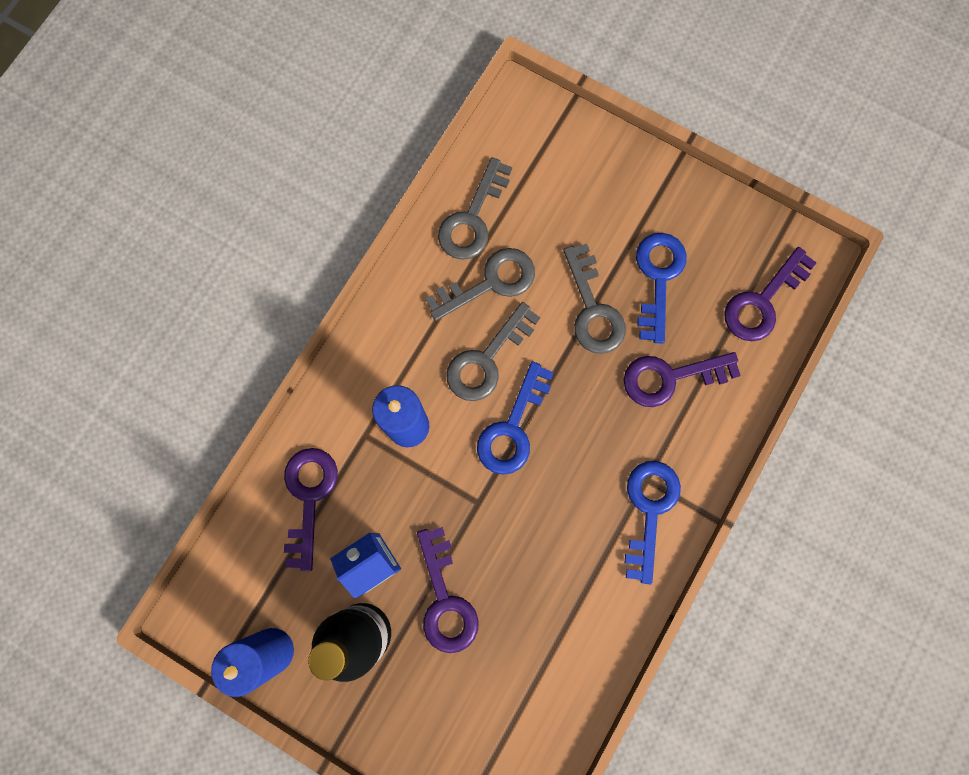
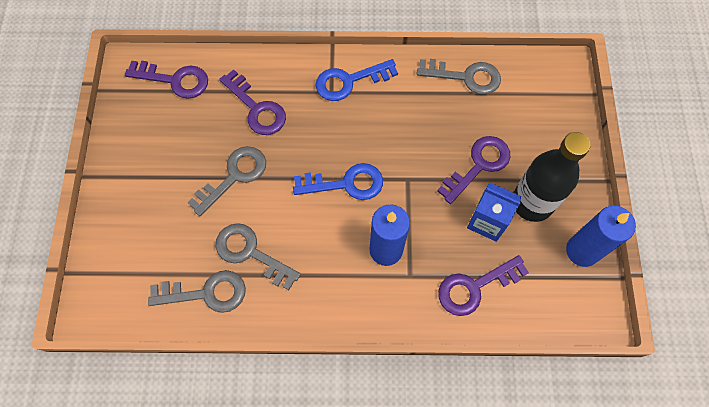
camera: 120 degrees left, 10 degrees down
grey key [446,302,540,401] -> grey key moved to [417,59,501,95]
blue key [636,233,687,344] -> none

